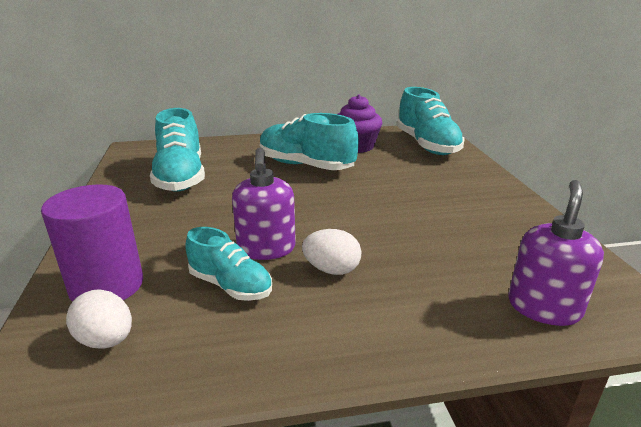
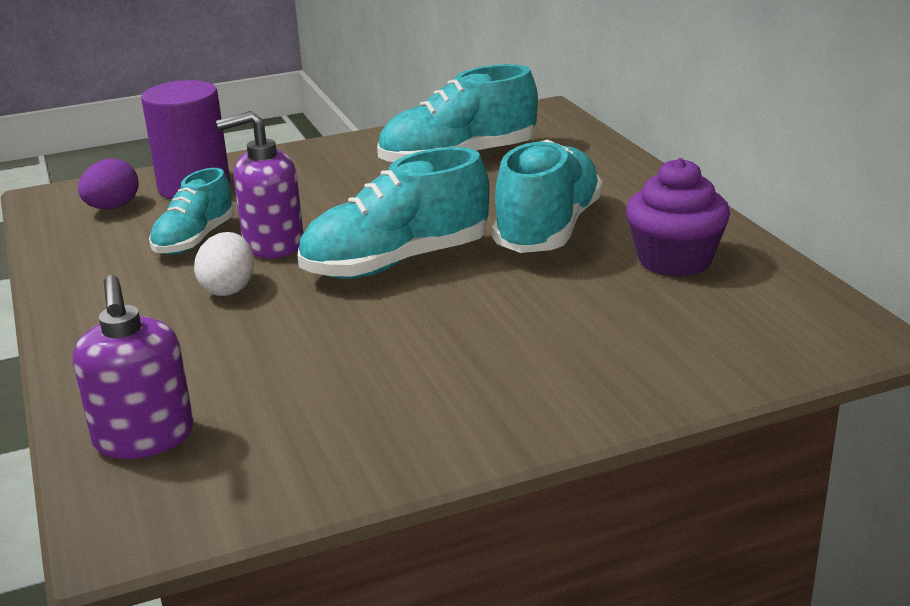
camera: 80 degrees right, 0 degrees up
white egg [66,289,132,349] -> purple egg [78,159,139,210]
turquoise shoe [397,87,465,155] -> turquoise shoe moved to [298,147,489,279]
purple soap dispenser [508,180,604,326] -> purple soap dispenser turned 60 degrees clockwise [73,275,193,459]

